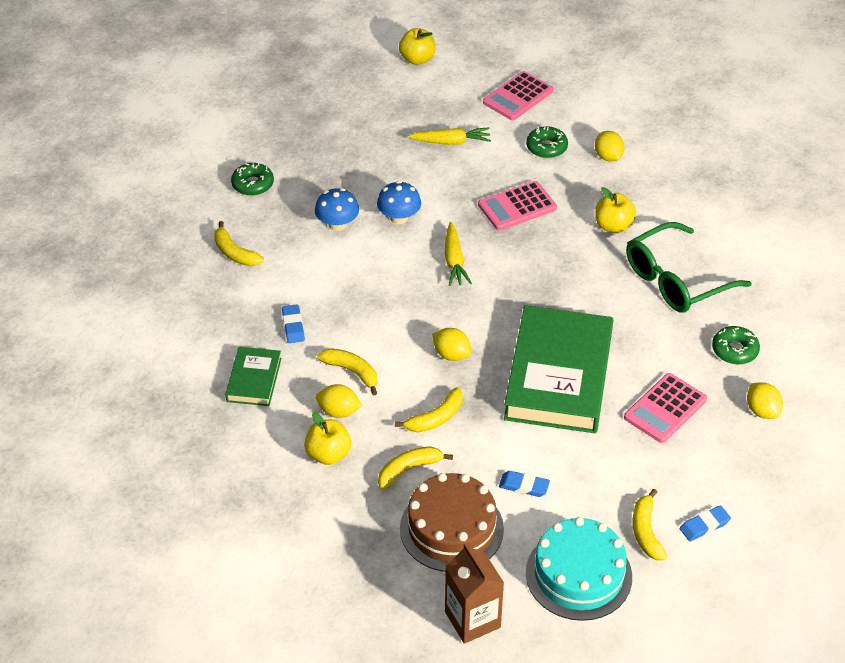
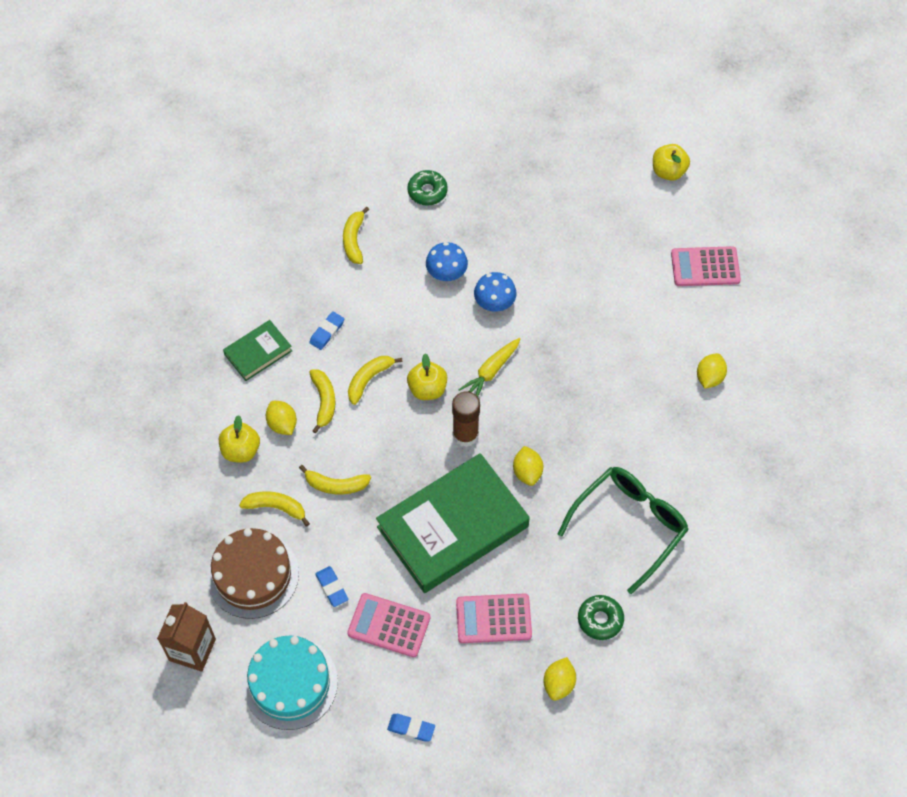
camera: 45 degrees right, 15 degrees up
yellow carrot [408,127,491,145] -> none
yellow lemon [433,328,471,361] -> yellow lemon moved to [513,446,543,486]
pink calculator [478,181,557,231] -> pink calculator moved to [347,593,430,657]
green donut [526,126,568,158] -> none
yellow apple [595,187,636,233] -> yellow apple moved to [407,354,447,400]
green glasses [626,222,752,313] -> green glasses turned 120 degrees clockwise [558,467,689,594]
yellow banana [633,489,667,560] -> yellow banana moved to [348,356,403,405]
none -> brown glue stick [452,391,480,447]

